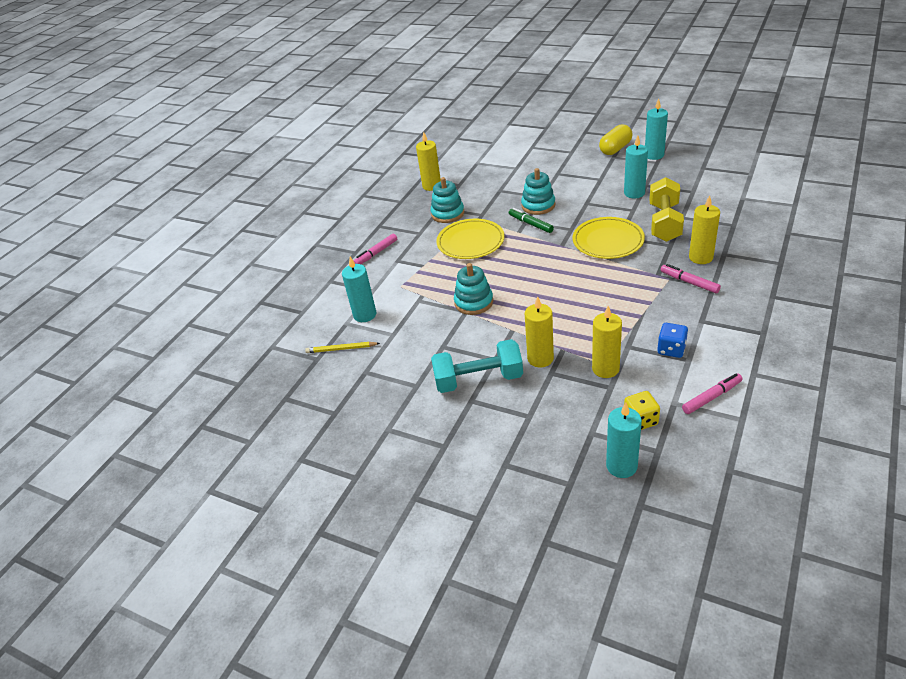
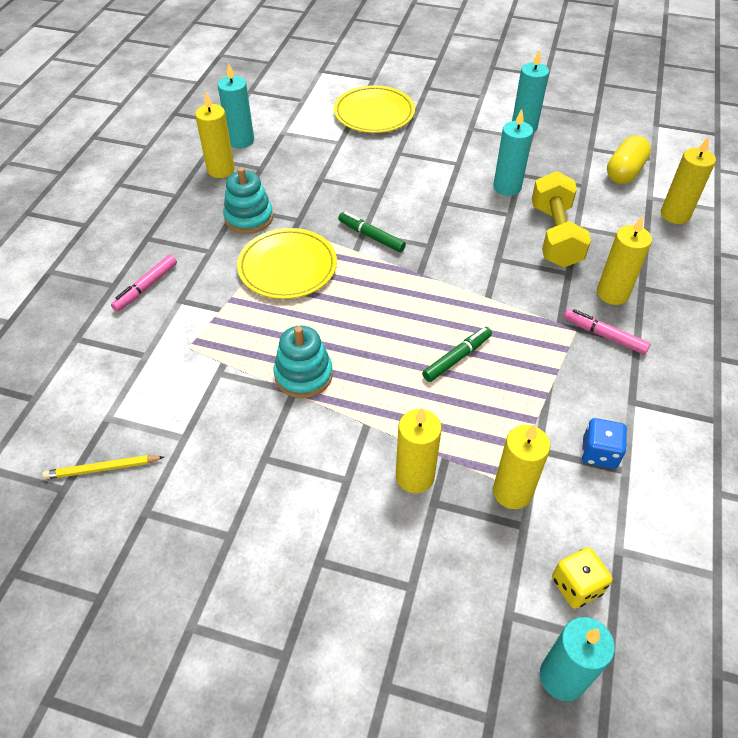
camera: 15 degrees left, 10 degrees up
turquoise candle [342,257,376,322] -> turquoise candle moved to [218,63,254,148]
turquoise dumbbell [431,339,523,393] -> none
turquoise stacking toy [521,168,555,215] -> none
yellow plate [573,217,645,259] -> yellow plate moved to [334,85,415,133]
yellow capsule [599,124,633,155] -> yellow capsule moved to [607,135,651,184]
pink marker [682,373,742,414] -> none
none -> green marker [422,327,492,382]
none -> yellow candle [661,136,716,224]

